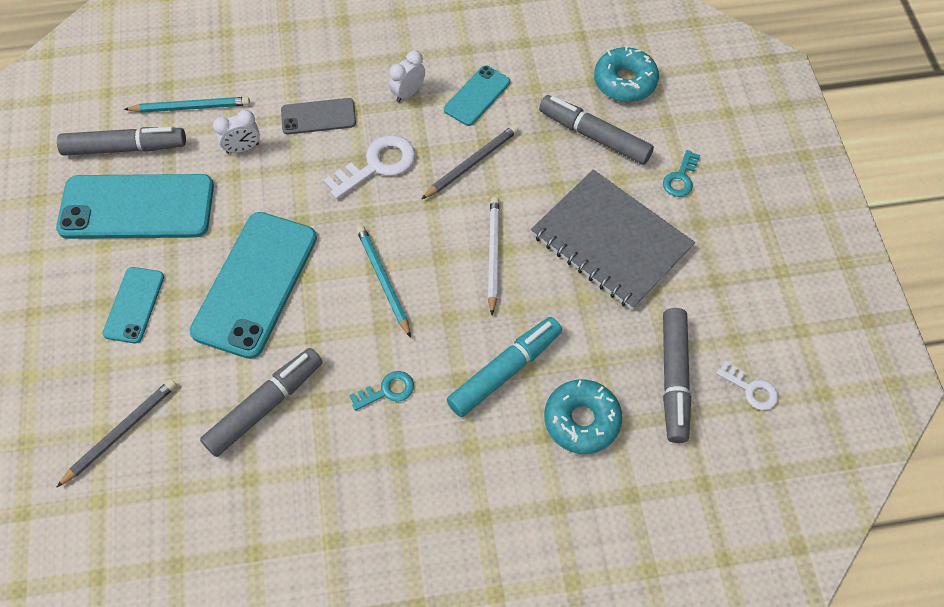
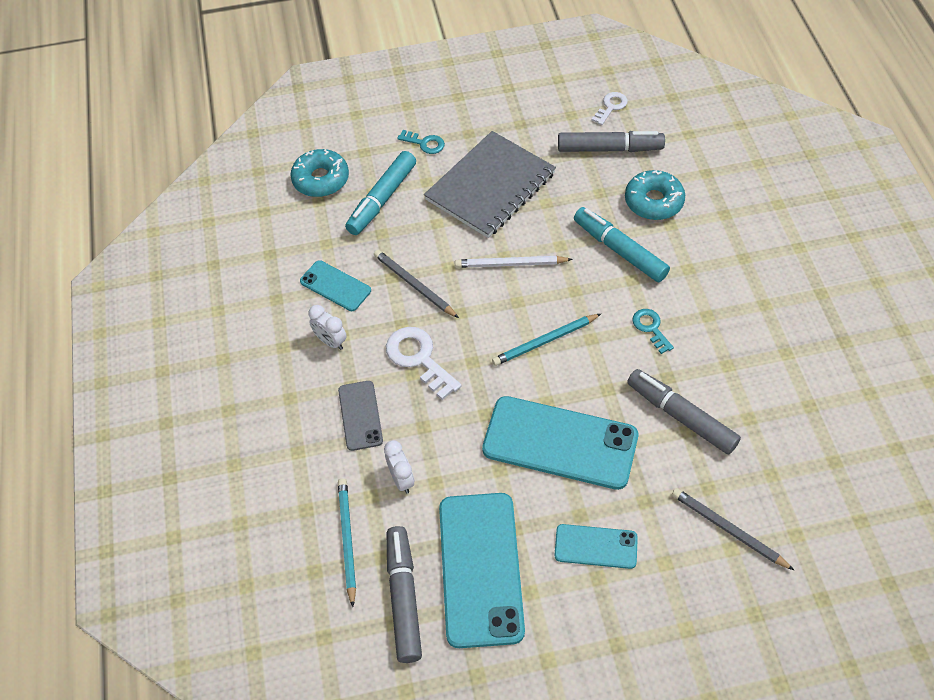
camera: 90 degrees left, 5 degrees down
grey marker [539,95,654,165] -> turquoise marker [345,151,416,235]

